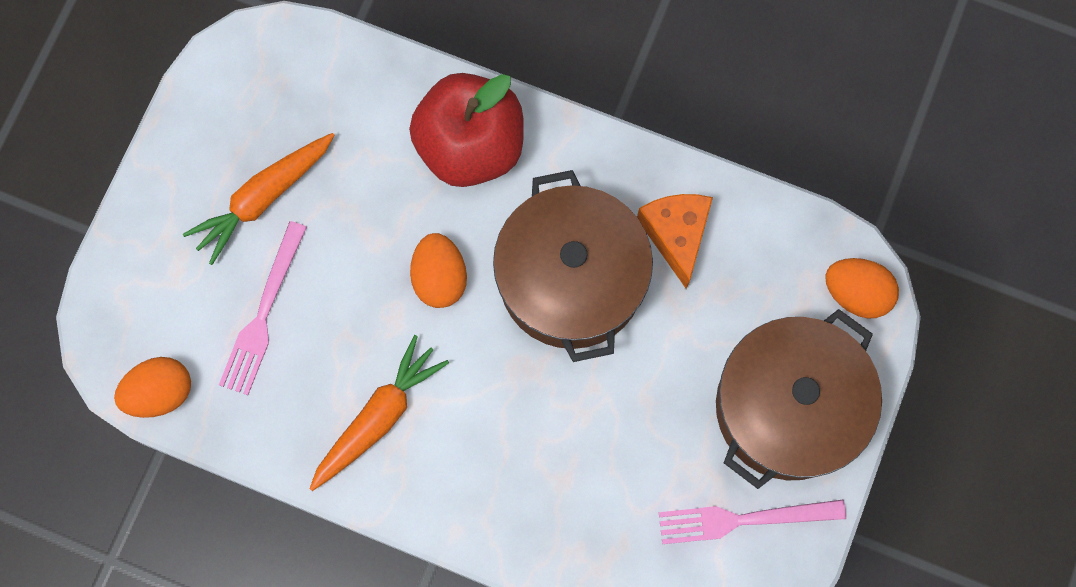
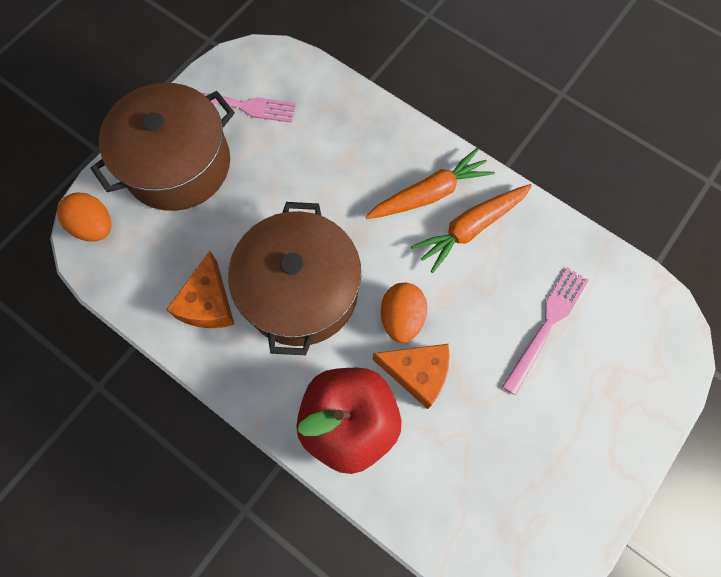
camera: 165 degrees left, 5 degrees down
orange egg [114,357,191,418] -> none
orange carrot [183,133,335,265] -> orange carrot moved to [366,148,495,219]
none -> orange cheese [373,344,450,409]

